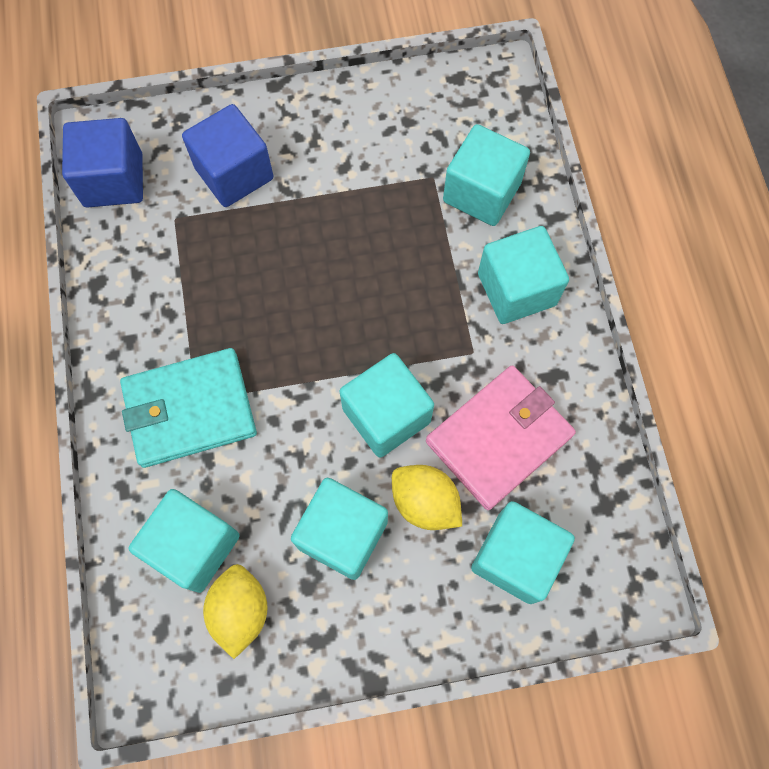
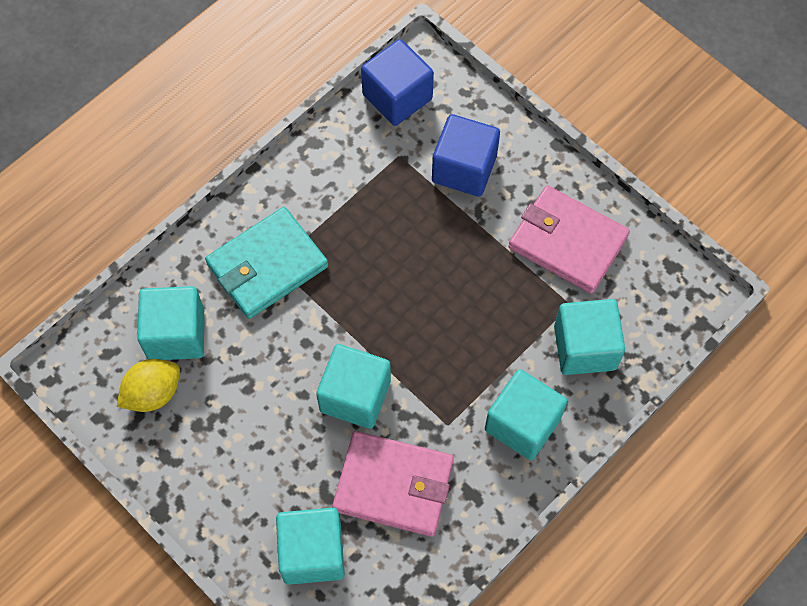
camera: 55 degrees right, 5 degrees down
turquoise wallet [120,348,257,468] -> turquoise wallet turned 75 degrees counterclockwise [205,207,328,319]
turquoise cube [291,478,388,580] -> none
yellow lemon [392,465,462,530] -> none
none -> pink wallet [508,185,630,294]

